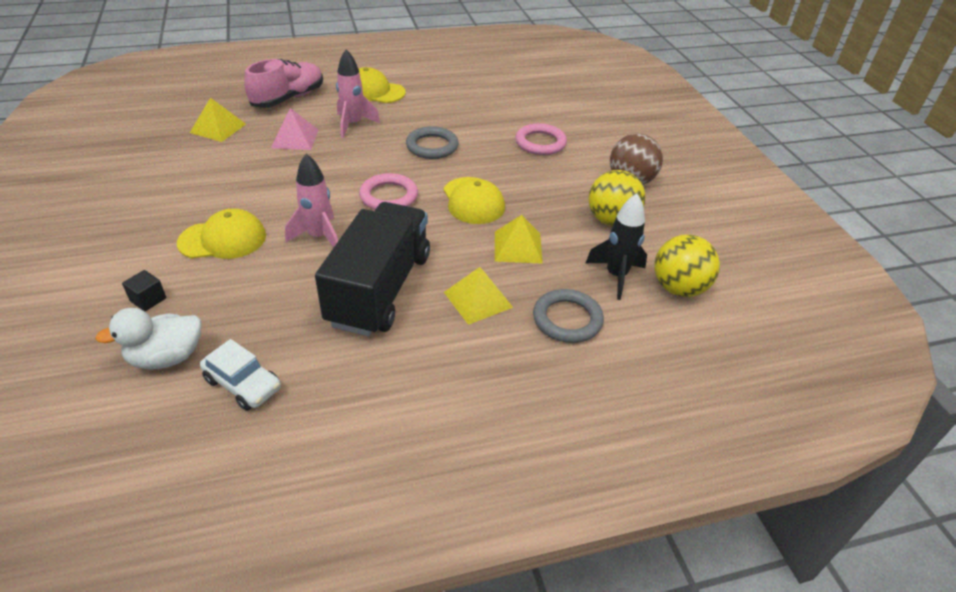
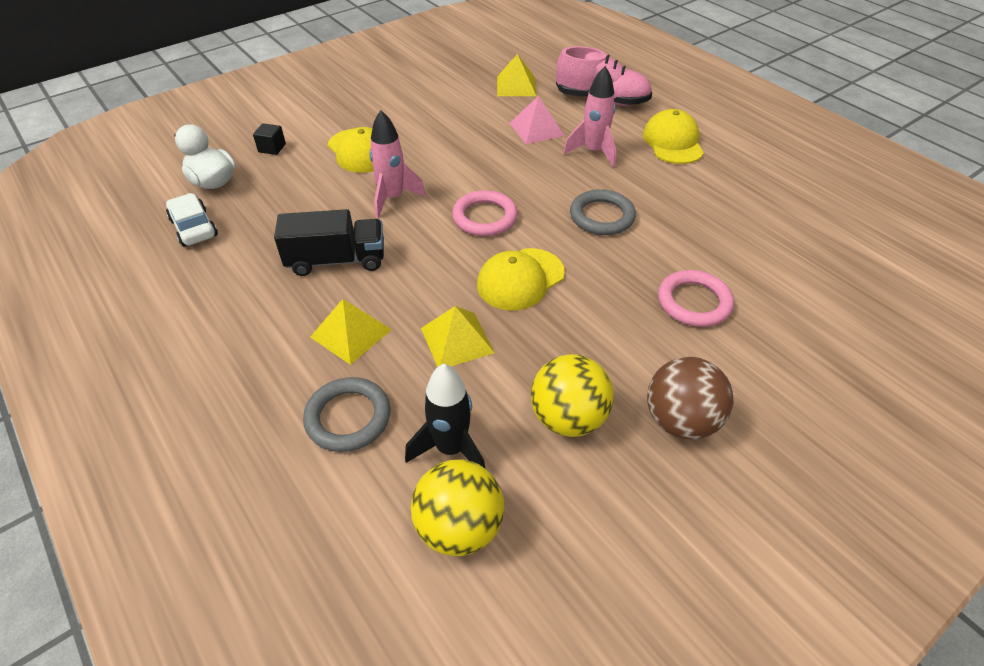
camera: 70 degrees right, 5 degrees up
white car [200,339,281,411] -> white car turned 135 degrees clockwise [166,193,218,247]
black truck [315,202,430,336] -> black truck [274,209,384,276], size x0.65

